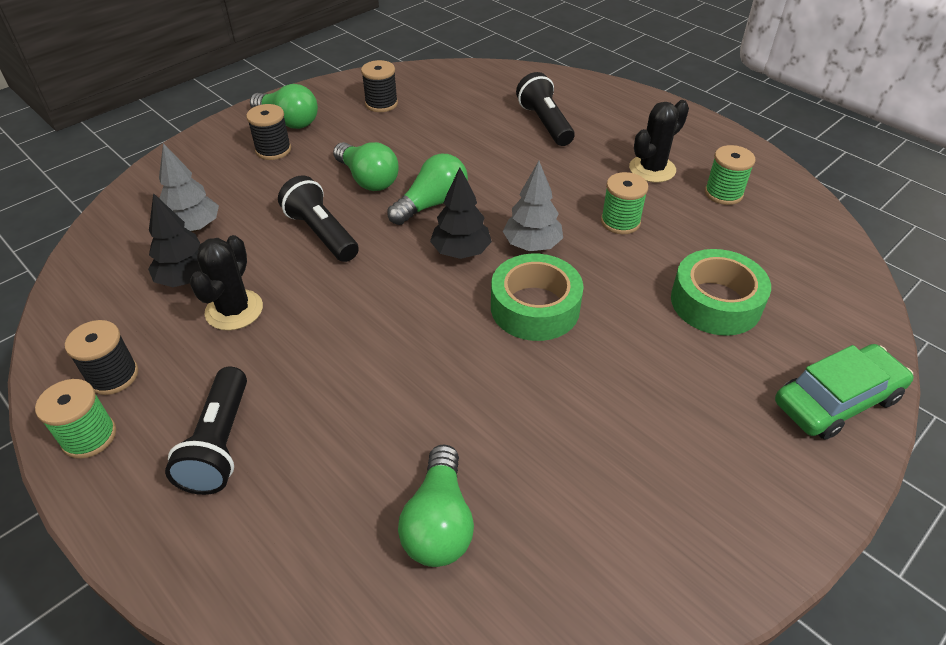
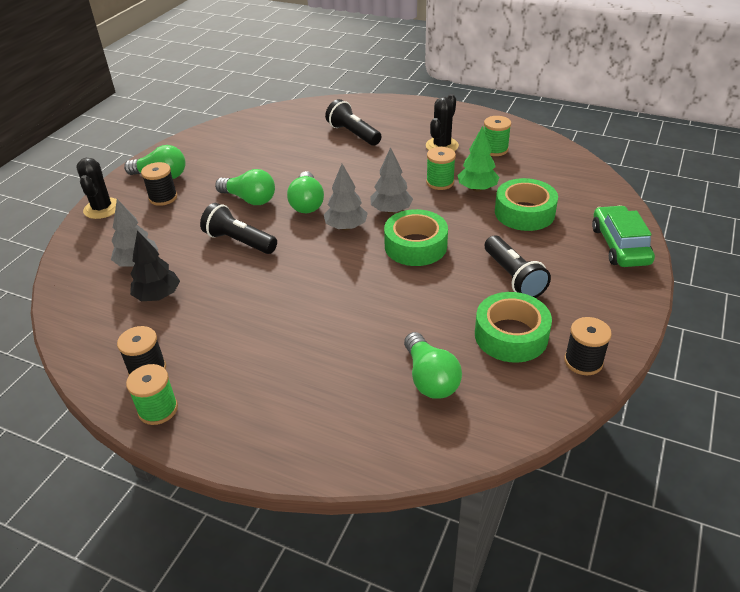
camera: 20 degrees left, 5 degrees down
black flashlight [165,367,247,495] -> black flashlight moved to [485,236,551,298]
black cactus [190,235,263,330] -> black cactus moved to [76,158,117,219]
black spool [361,60,398,112] -> black spool moved to [564,317,612,375]
green light bulb [387,154,468,225] -> green light bulb turned 150 degrees clockwise [287,171,324,213]
black tree [430,167,492,259] -> grey tree [324,164,368,230]
green car [775,344,914,440] -> green car turned 45 degrees counterclockwise [592,205,655,267]
none -> green tree [457,126,499,192]
none -> green tape [475,292,552,363]

